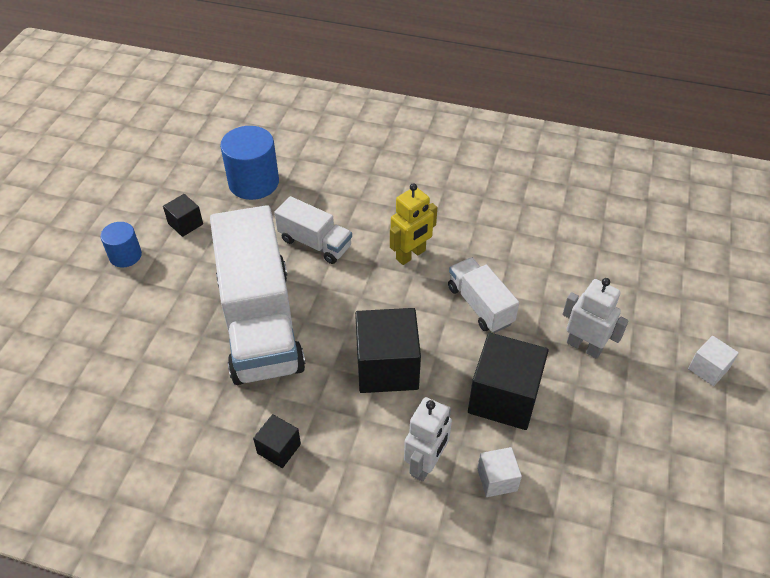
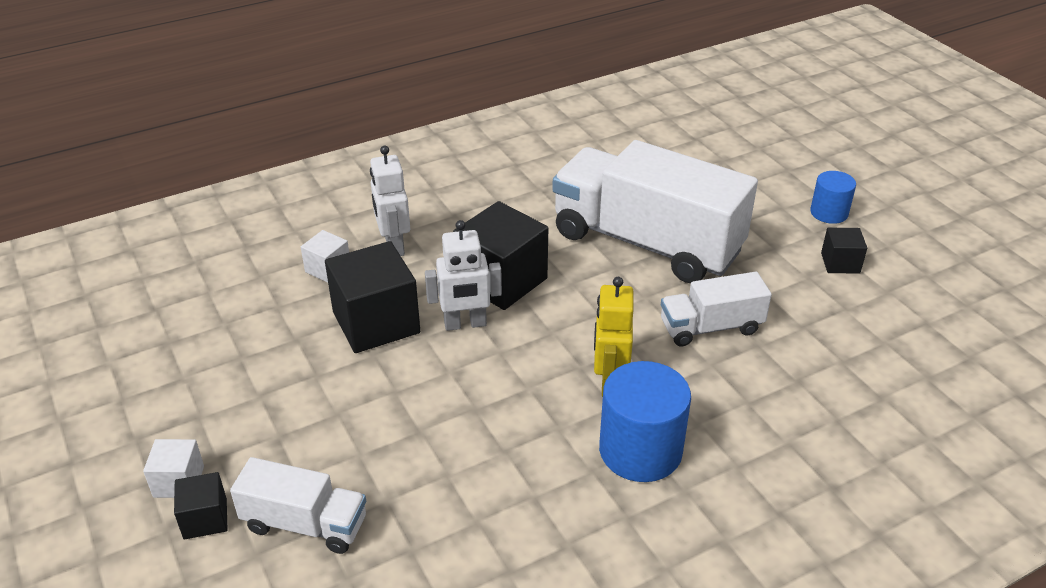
camera: 135 degrees right, 10 degrees down
blue cylinder [220,126,279,200] -> blue cylinder moved to [599,361,691,482]
black cube [253,414,301,468] -> black cube moved to [174,472,228,539]
white truck [448,257,519,333] -> white truck moved to [230,457,366,554]
white robot [562,278,628,359] -> white robot moved to [425,220,502,331]

